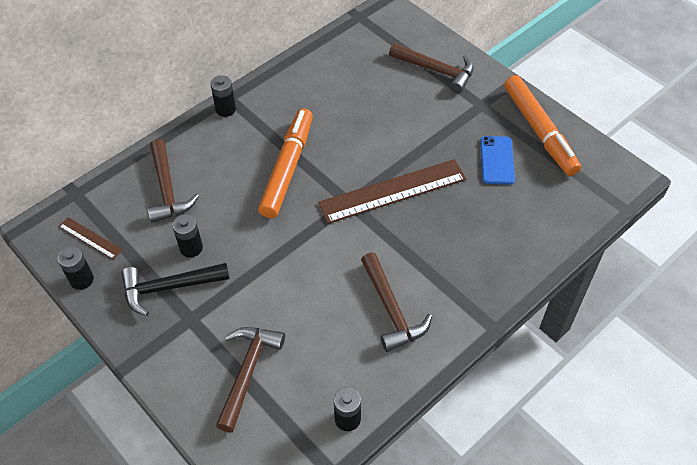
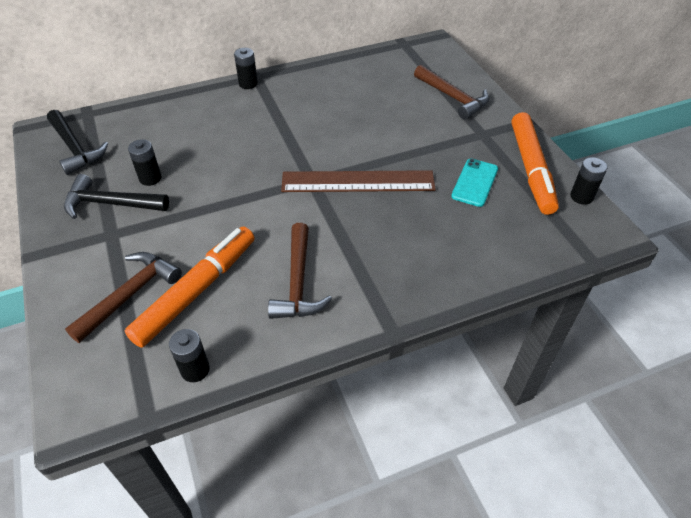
camera: 20 degrees right, 5 degrees down
black battery [58,246,94,290] -> black battery moved to [570,157,607,205]
brown ruler [59,217,123,260] -> black hammer [47,110,108,175]
brown hammer [147,139,199,223] -> none
orange marker [258,108,313,218] -> orange marker moved to [125,227,255,348]
blue phone [480,136,515,185] -> turquoise phone [451,159,498,207]

